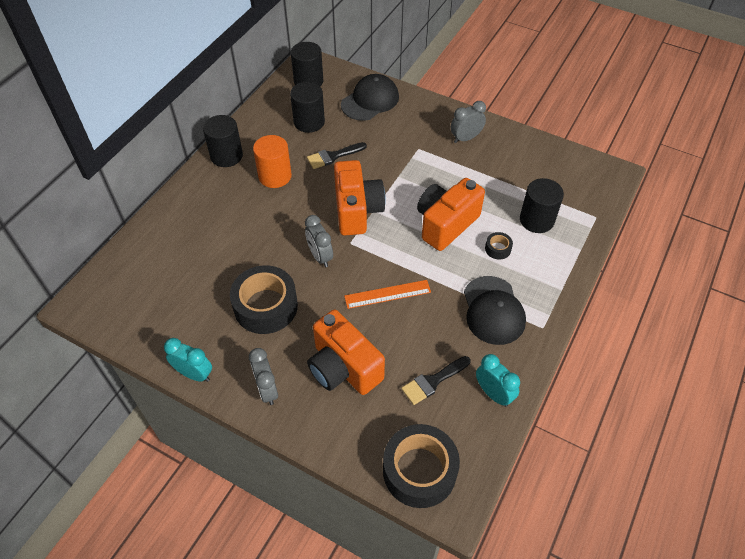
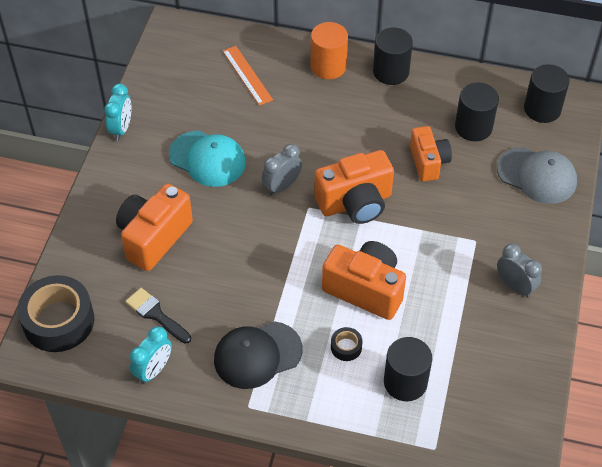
camera: 75 degrees right, 0 degrees up
black tape [230,265,298,334] -> turquoise cap [169,131,246,187]
grey clock [249,348,278,405] -> none
orange cylinder [253,135,292,188] -> orange cylinder moved to [311,22,348,79]
black brush [307,142,367,169] -> orange camera [410,126,452,182]
black cap [341,74,399,121] -> grey cap [497,147,577,204]
orange ruler [344,280,431,309] -> orange ruler moved to [223,46,273,106]

